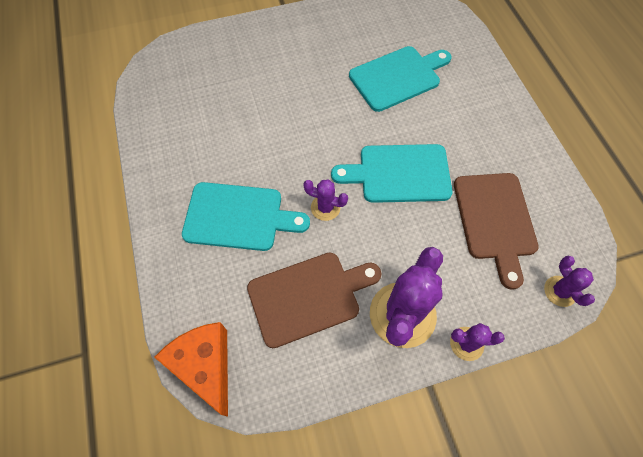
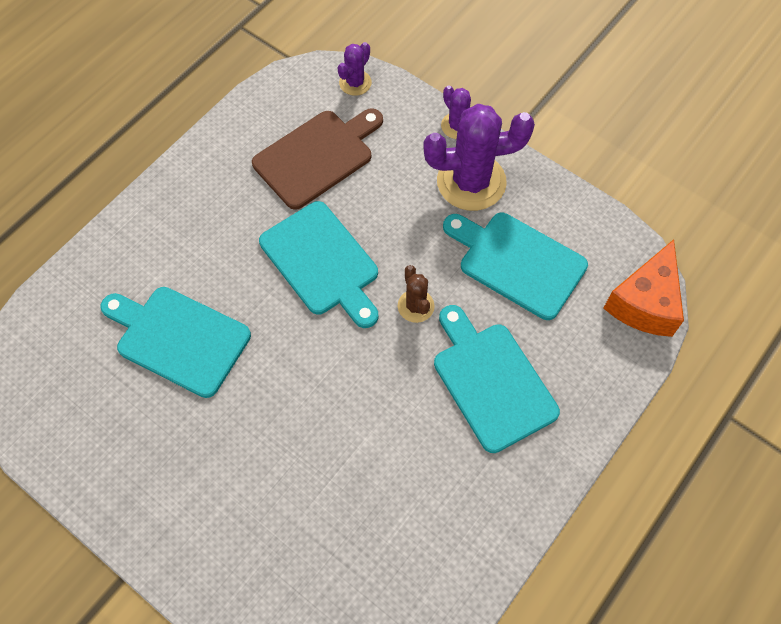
camera: 125 degrees left, 0 degrees up
brown cutting board [247,253,382,348] -> turquoise cutting board [443,213,588,320]
purple cactus [303,179,348,221] -> brown cactus [398,265,435,323]

